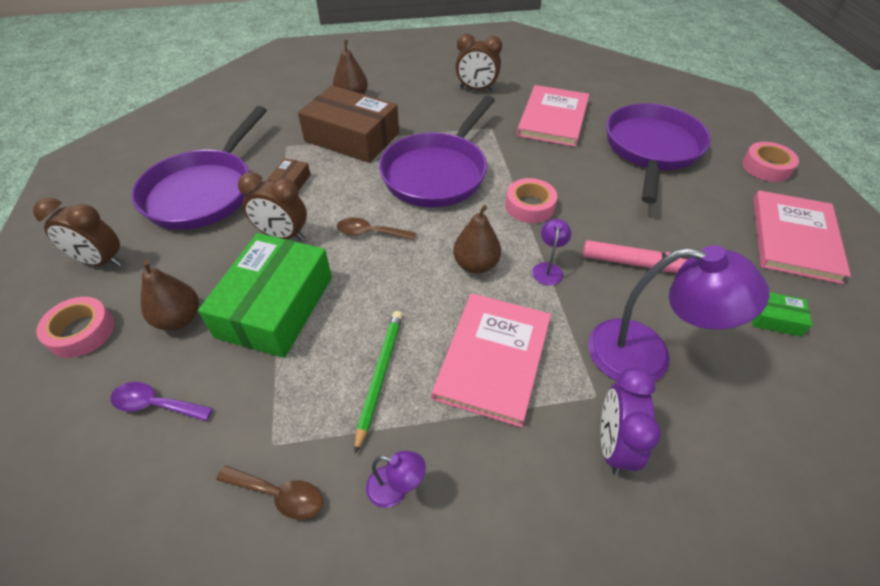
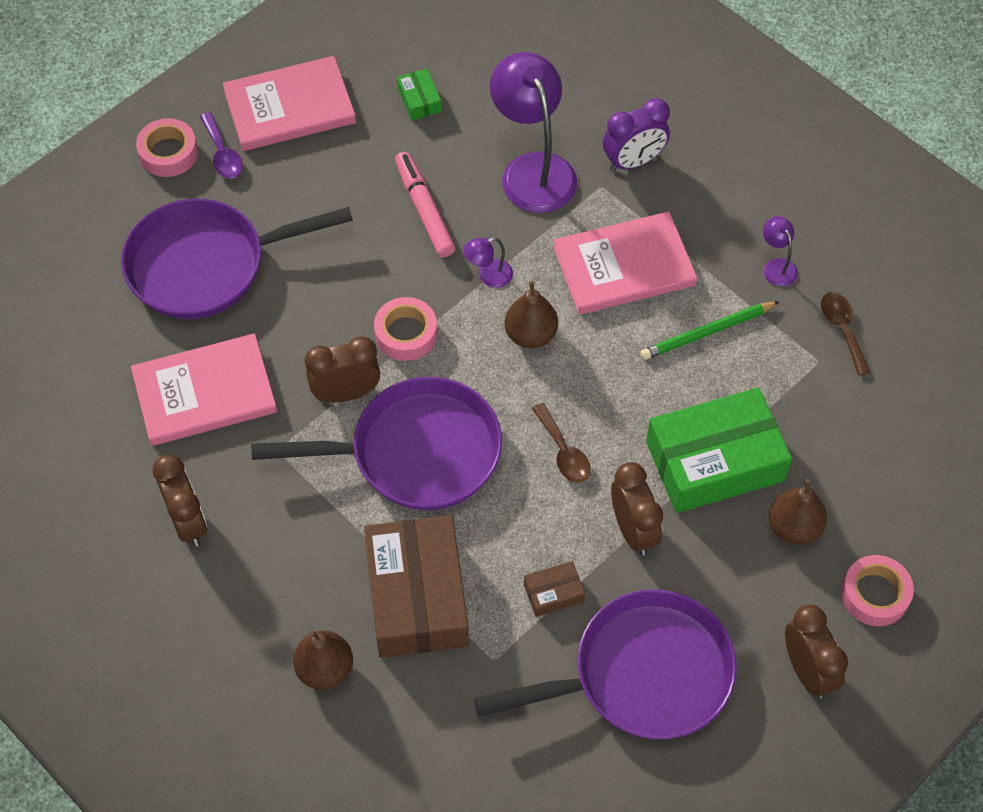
camera: 125 degrees left, 10 degrees up
purple spoon [110,382,213,421] -> purple spoon moved to [200,112,243,178]
none -> brown clock [305,337,380,403]

